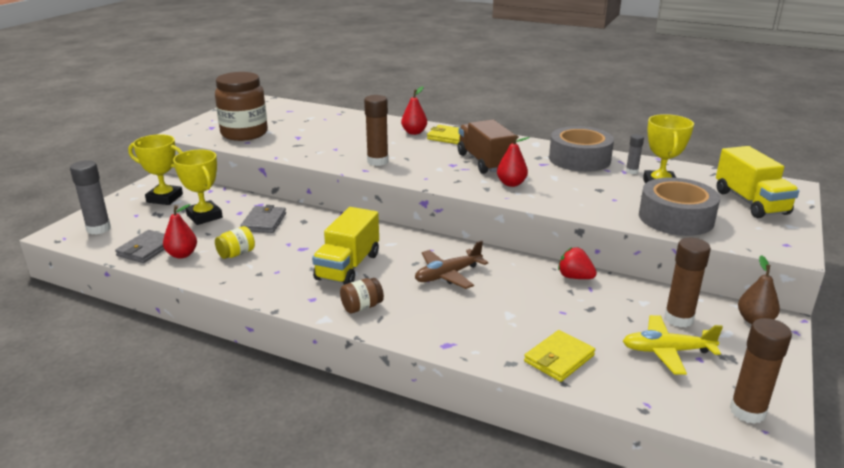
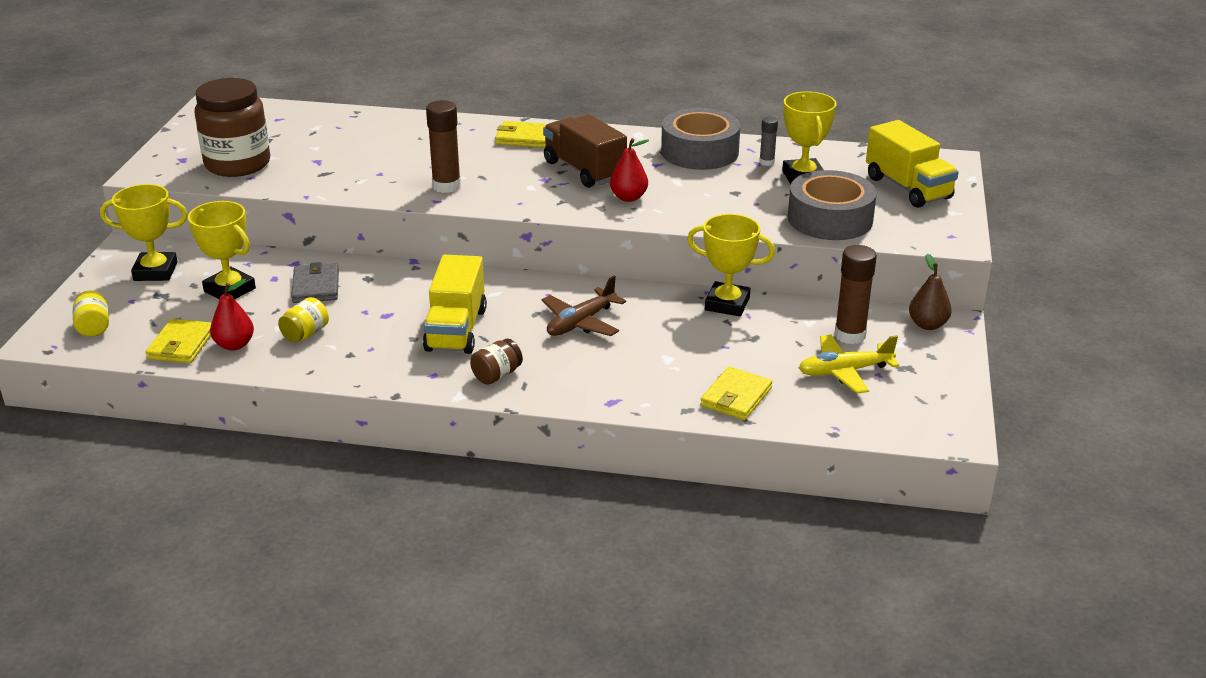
camera: 15 degrees left, 5 degrees up
grey glue stick [70,160,111,235] -> yellow jar [73,291,109,337]
grey wallet [115,230,165,263] -> yellow wallet [145,319,212,363]
red pear [401,86,427,135] -> none
red strawberry [558,247,597,279] -> yellow trophy [687,214,775,317]
brown glue stick [730,318,792,424] -> none

